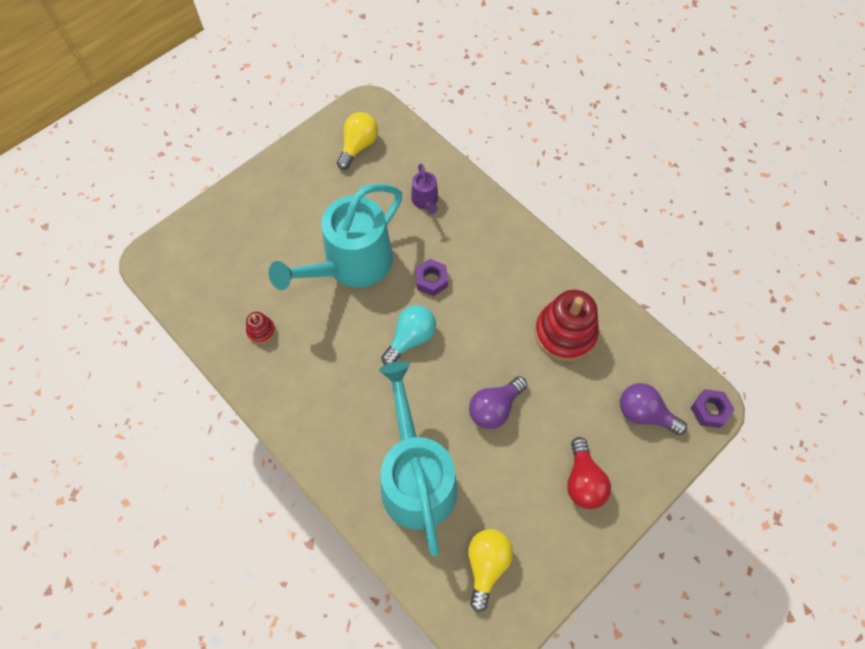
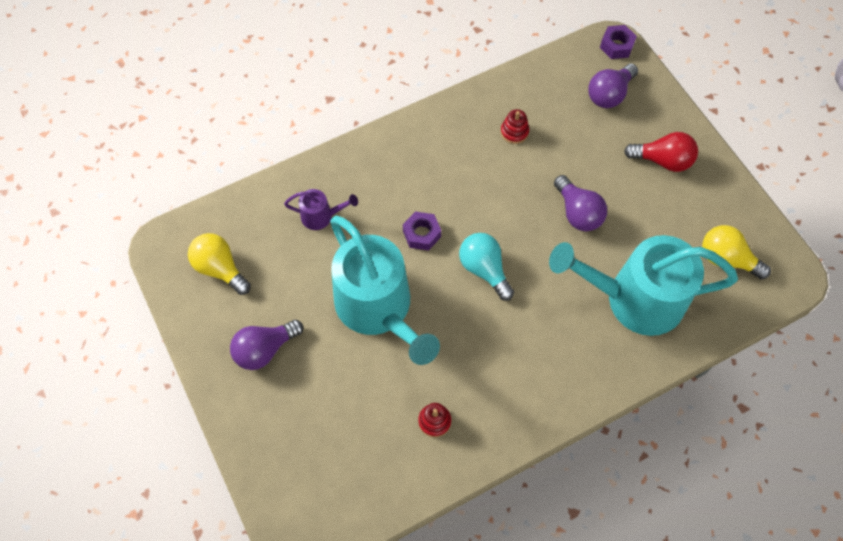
camera: 75 degrees left, 0 degrees up
red stacking toy [535,290,599,361] -> red stacking toy [501,109,529,144], size x0.46
none -> purple light bulb [230,320,303,370]

